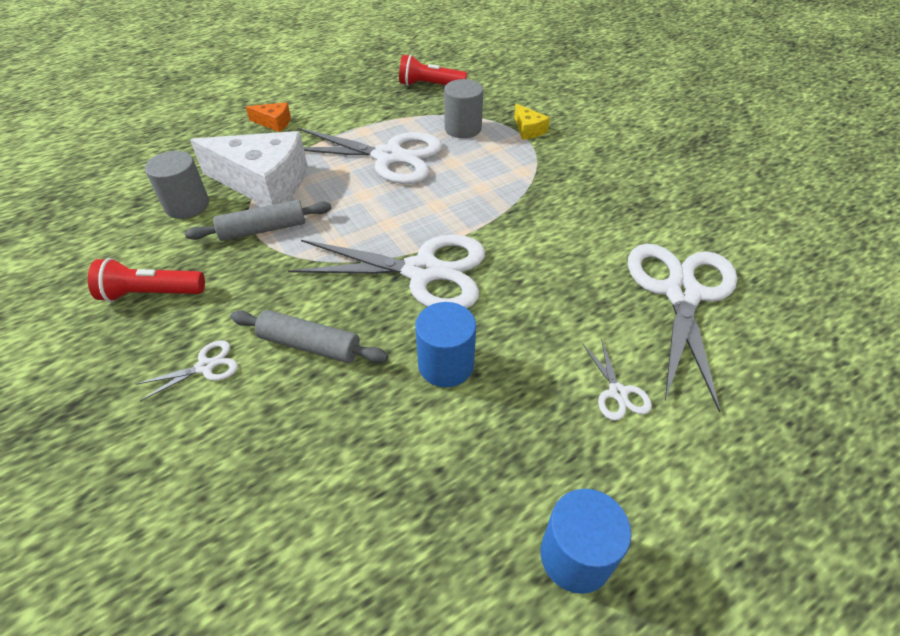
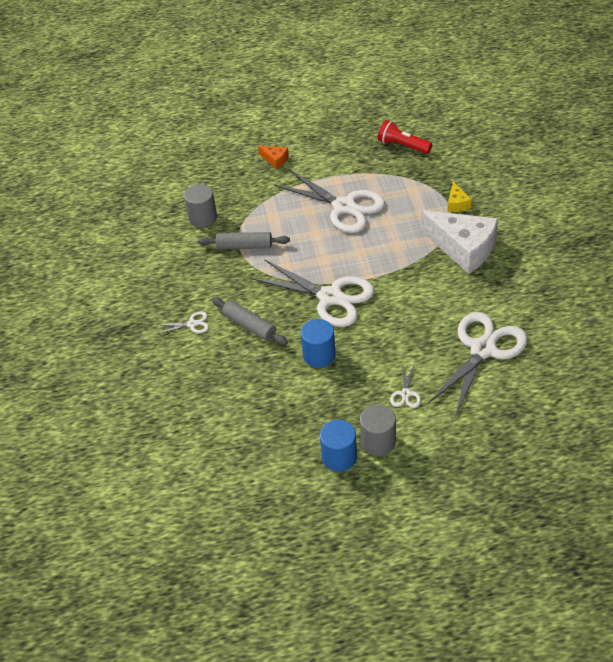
camera: 25 degrees right, 0 degrees up
red flashlight [88,258,205,302] -> none
white cheese [190,131,307,206] -> white cheese moved to [421,210,498,274]
grey cylinder [444,79,484,138] -> grey cylinder moved to [360,404,396,456]

